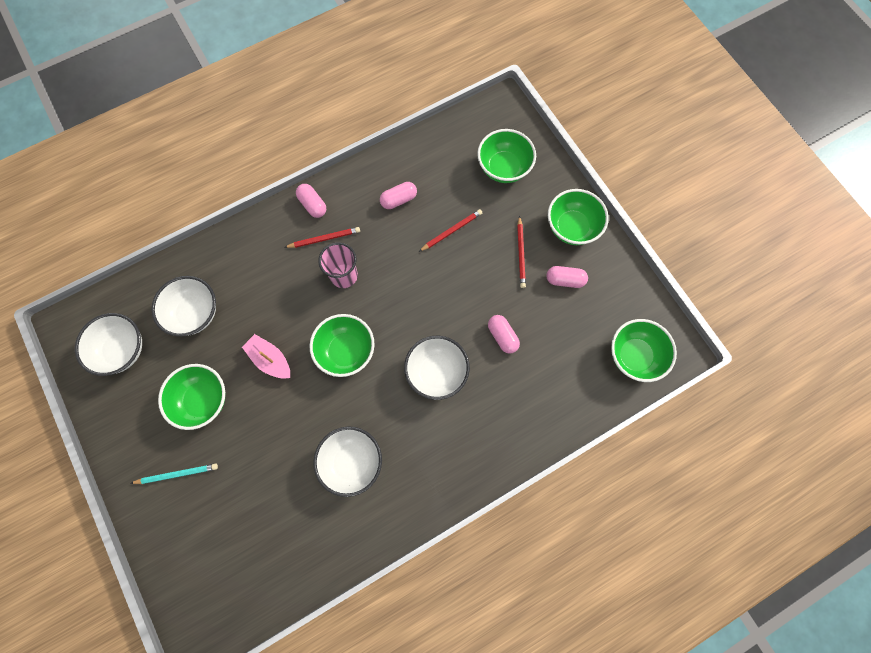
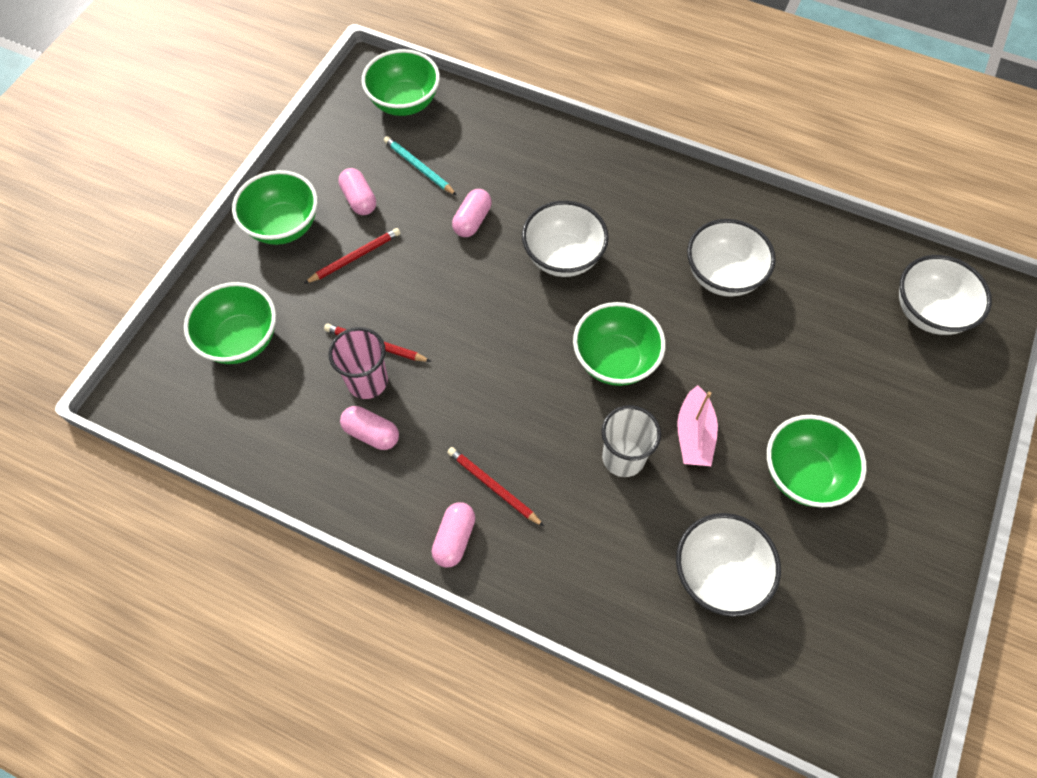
camera: 125 degrees left, 10 degrees down
white bowl [75,313,142,376] -> white bowl moved to [899,255,992,335]
turquoise pencil [130,464,218,484] -> turquoise pencil moved to [384,136,457,195]
pink cup [318,242,358,288] -> pink cup moved to [328,327,388,399]
none -> white cup [601,405,661,477]

